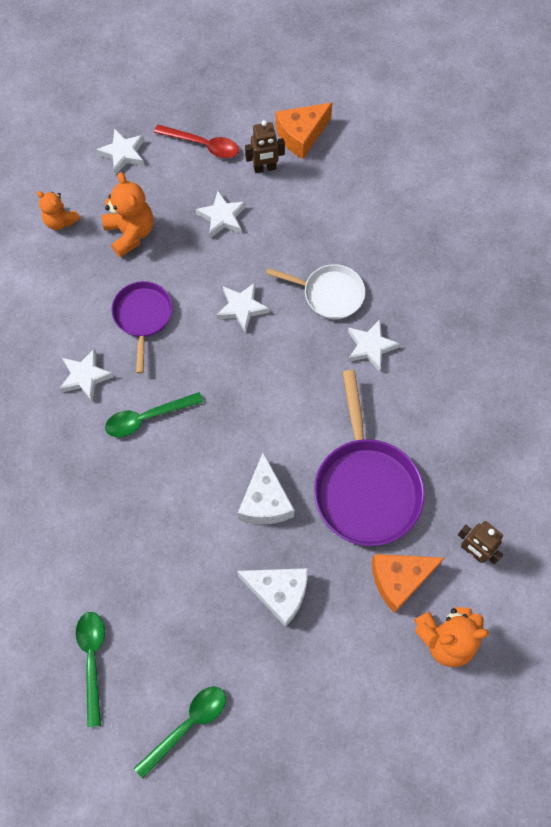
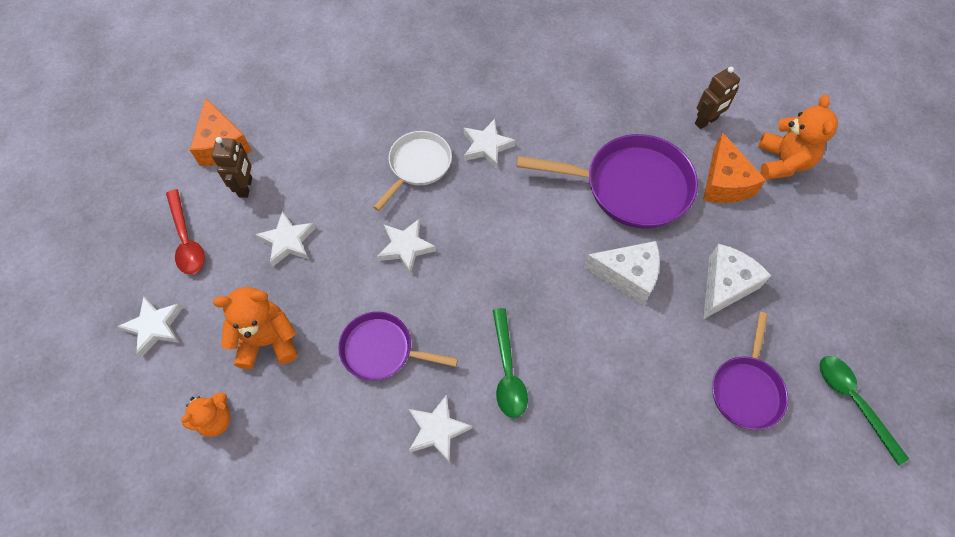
camera: 75 degrees left, 5 degrees down
green spoon [76,612,105,727] -> none
red spoon [154,125,239,158] -> red spoon turned 120 degrees clockwise [166,189,205,274]
none -> purple pan [712,312,788,430]

